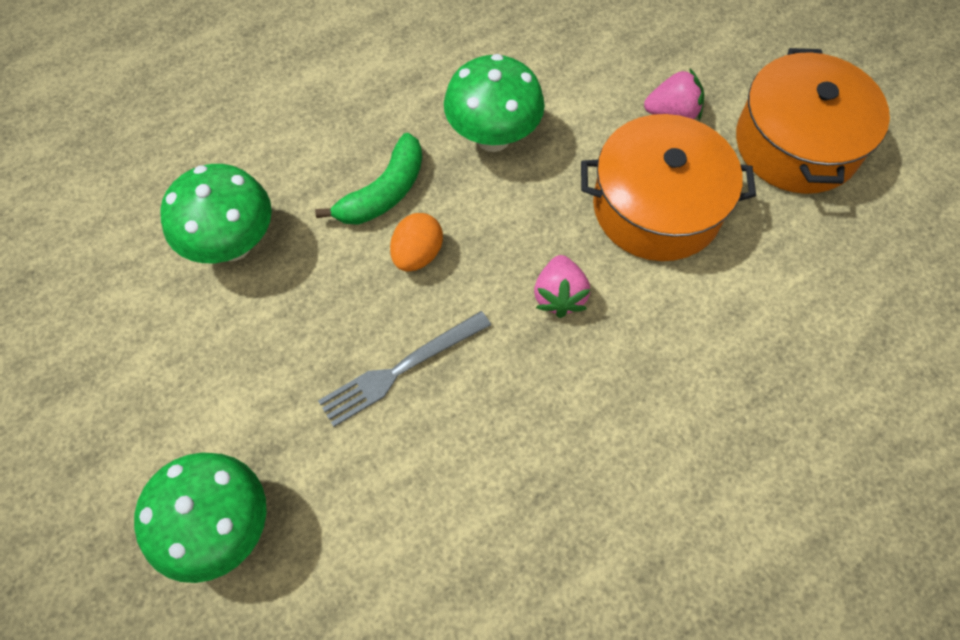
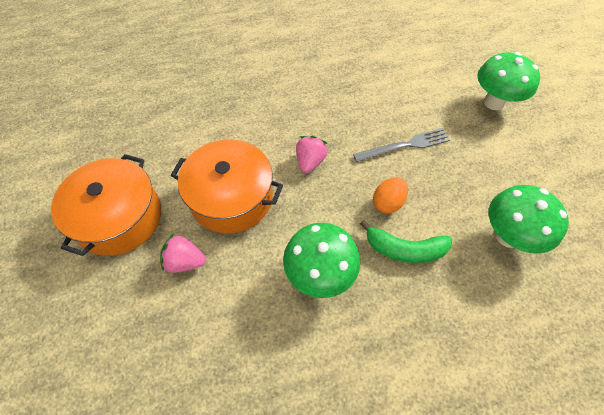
camera: 165 degrees left, 5 degrees down
green banana [315,133,422,225] -> green banana turned 135 degrees counterclockwise [360,220,452,263]

